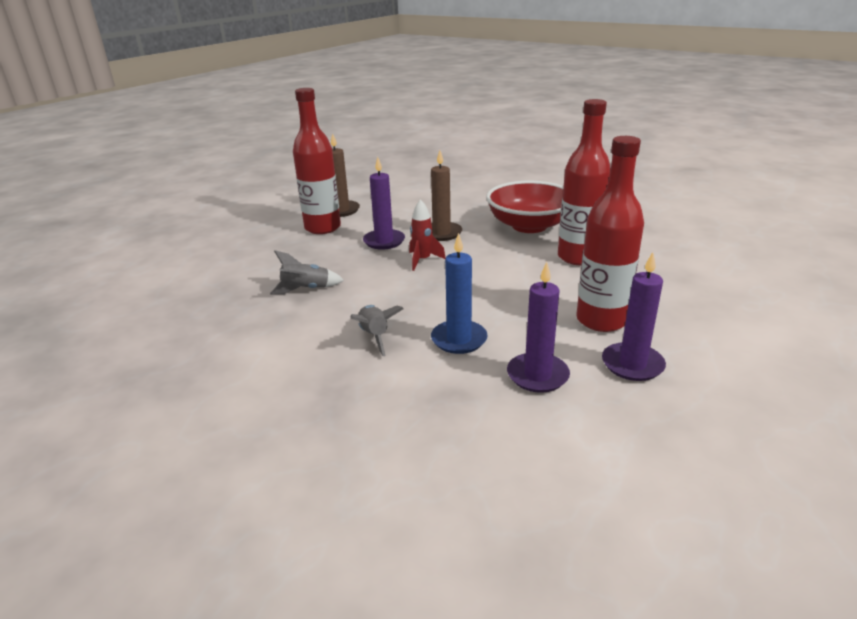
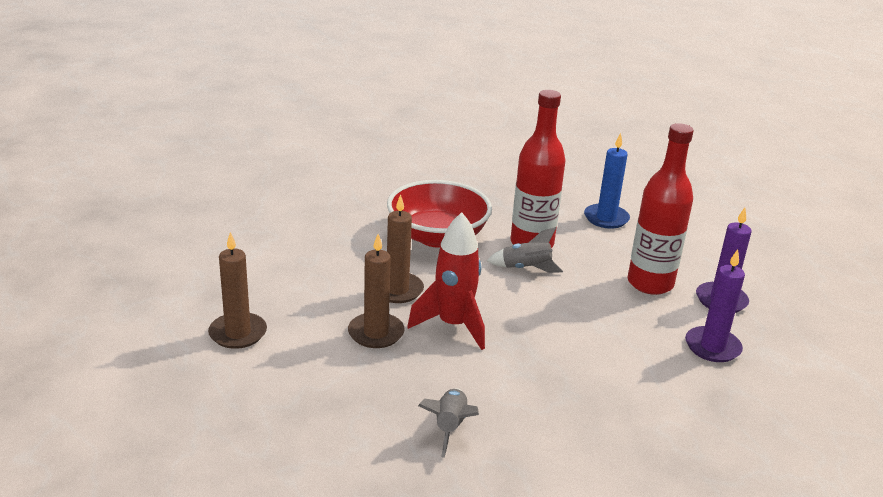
camera: 65 degrees left, 0 degrees up
red bottle [293,88,341,234] -> none
grey rocket [351,305,404,356] -> grey rocket moved to [487,227,563,273]
purple candle [363,157,405,250] -> brown candle [348,234,405,348]
red rocket [409,199,446,271] -> red rocket [407,212,485,350], size x1.63
blue candle [431,233,488,354] -> blue candle moved to [584,133,630,229]

